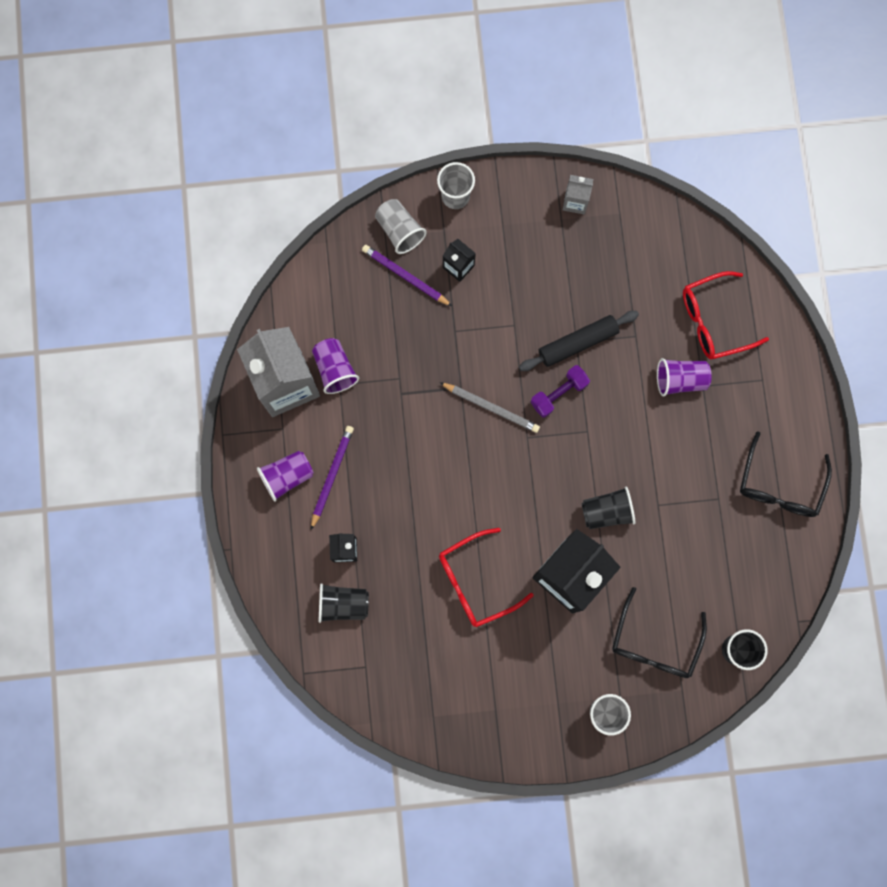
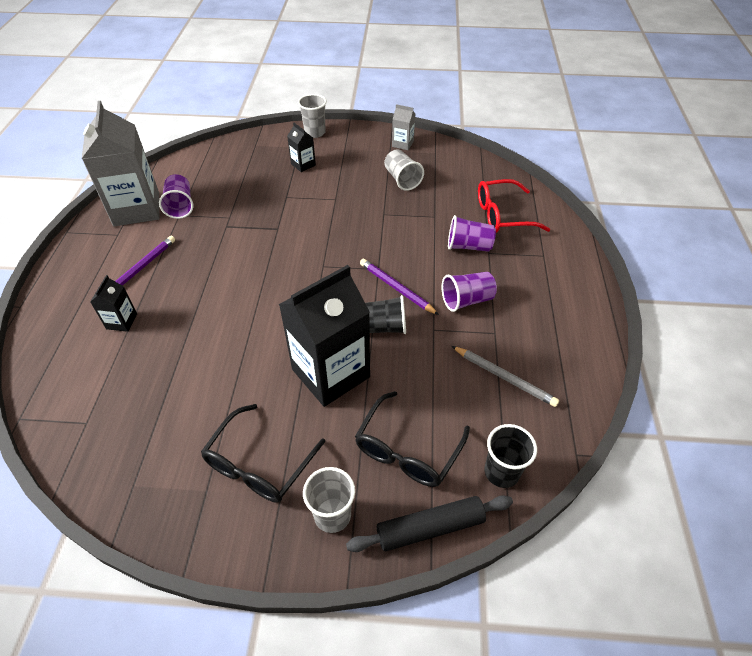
camera: 10 degrees right, 30 degrees down
purple cup [257,451,314,502] -> purple cup moved to [442,272,497,312]
black cup [319,583,369,623] -> none
purple pencil [362,245,452,306] -> purple pencil moved to [360,259,439,315]
grey cup [375,199,427,254] -> grey cup moved to [384,149,424,191]
grey pencil [439,382,540,433] -> grey pencil moved to [452,346,559,407]
red glasses [439,528,534,627] -> none
black rolling pin [519,311,639,371] -> black rolling pin moved to [346,495,513,552]
purple dumbbell [531,365,590,417] -> none
black glasses [740,431,832,517] -> black glasses moved to [201,404,325,503]

